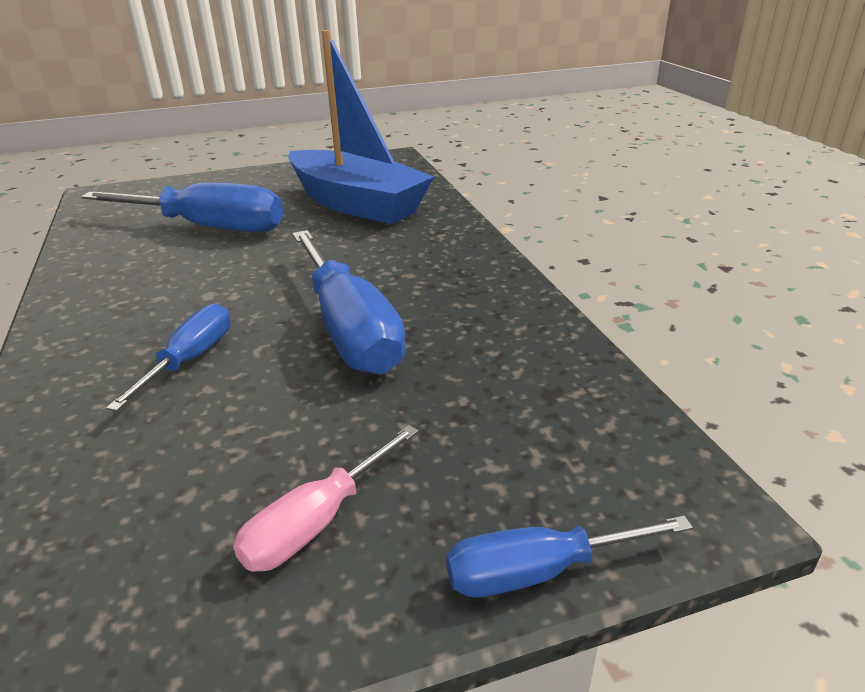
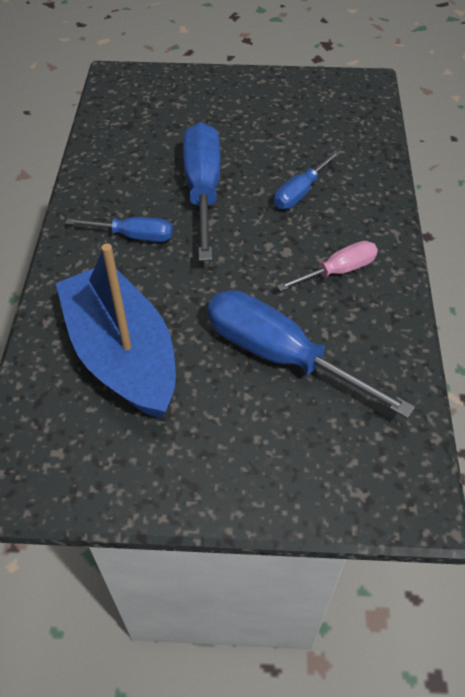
camera: 160 degrees left, 20 degrees up
pink screwdriver [233,425,419,572] -> pink screwdriver moved to [277,241,378,291]
blue screwdriver [446,516,693,597] -> blue screwdriver moved to [65,217,173,242]

